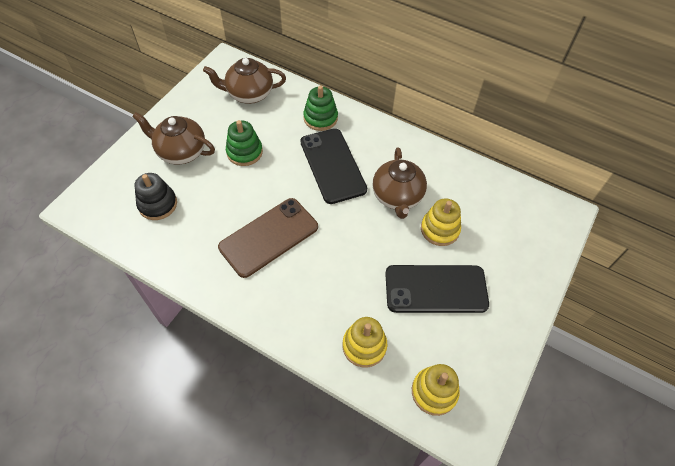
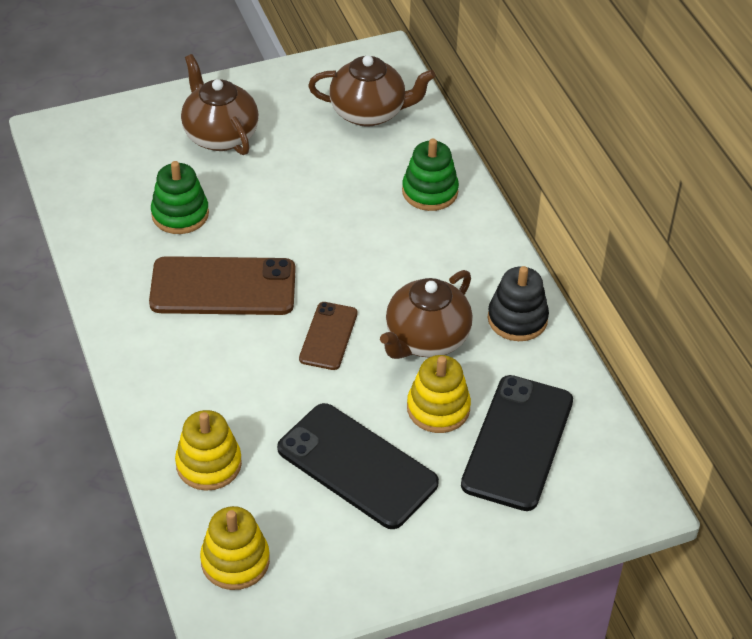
camera: 40 degrees right, 10 degrees down
black stacking toy [134,173,177,220] -> black stacking toy moved to [488,266,549,341]
brown teapot [203,58,286,104] -> brown teapot turned 150 degrees clockwise [308,55,436,127]
green stacking toy [226,120,263,166] -> green stacking toy moved to [151,161,209,234]
black phone [300,128,367,204] -> black phone moved to [461,375,573,511]
none -> brown phone [299,302,358,370]

